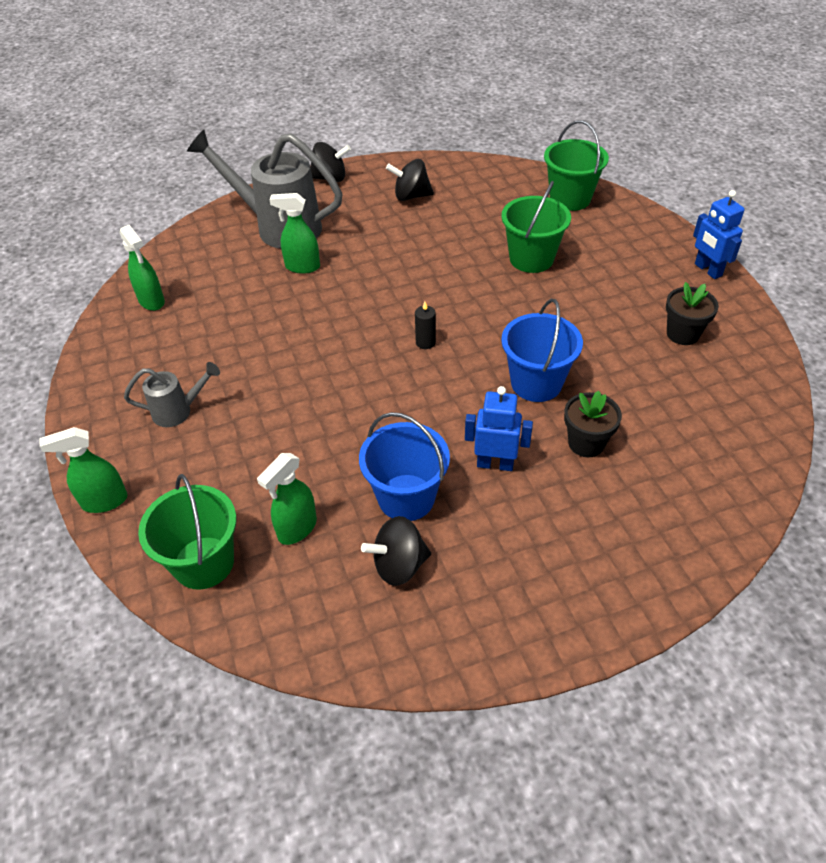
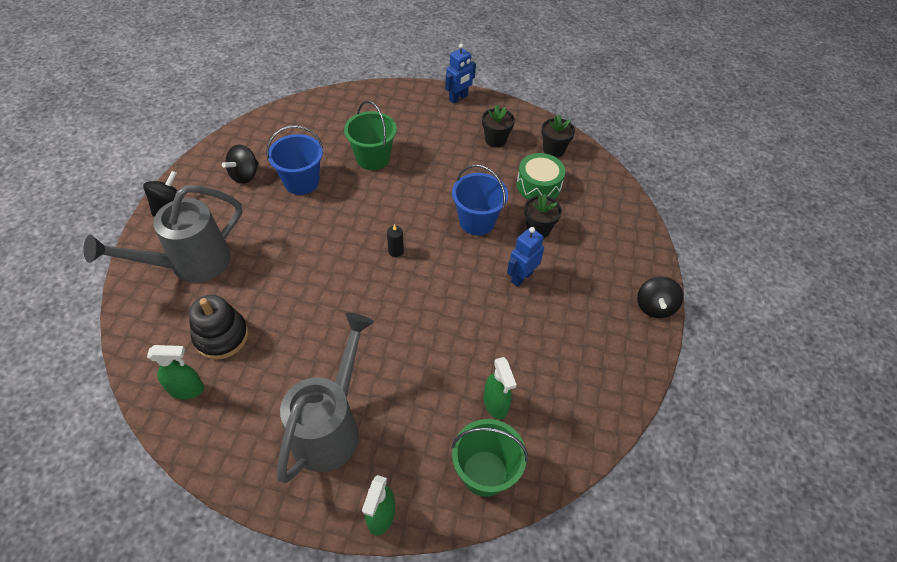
camera: 60 degrees left, 5 degrees up
grey watering can [124,362,220,427] -> grey watering can [277,313,374,483], size x2.04
green spray bottle [269,193,320,274] -> none
blue bucket [359,412,450,521] -> blue bucket moved to [266,125,323,195]
black spinning top [361,516,431,586] -> black spinning top moved to [637,276,683,318]
green bucket [544,120,609,211] -> none
blue robot [693,190,745,279] -> blue robot turned 45 degrees counterclockwise [445,44,476,104]
none -> black stacking toy [189,295,248,360]
none -> green drum [517,153,565,200]
none -> black flower pot [541,114,575,158]

